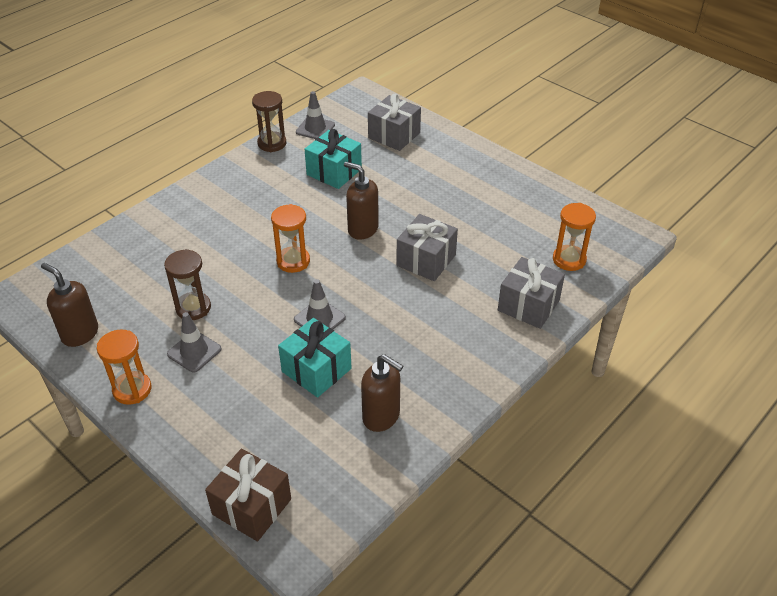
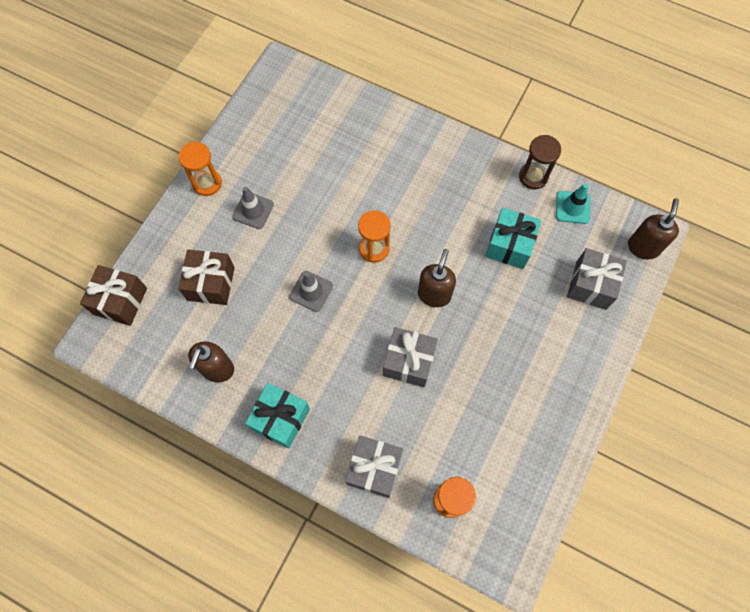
camera: 75 degrees right, 25 degrees up
brown soap dispenser [41,263,98,347] -> brown soap dispenser moved to [628,198,679,260]
brown hourglass [164,249,211,320] -> none
turquoise gift [278,318,352,398] -> turquoise gift moved to [245,383,310,449]
grey traffic cone [296,91,335,139] -> turquoise traffic cone [556,184,590,224]
none -> brown gift [178,250,235,305]

